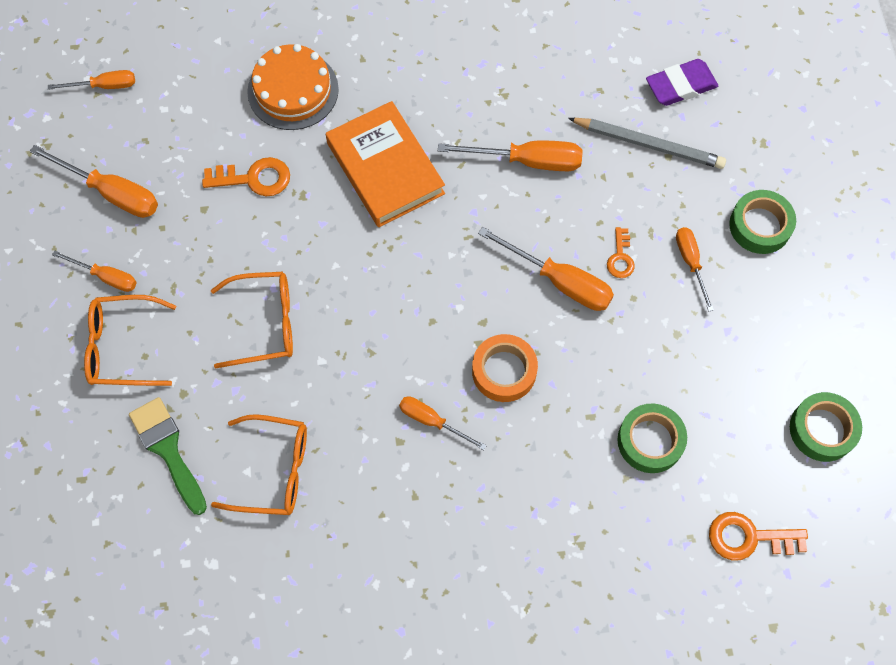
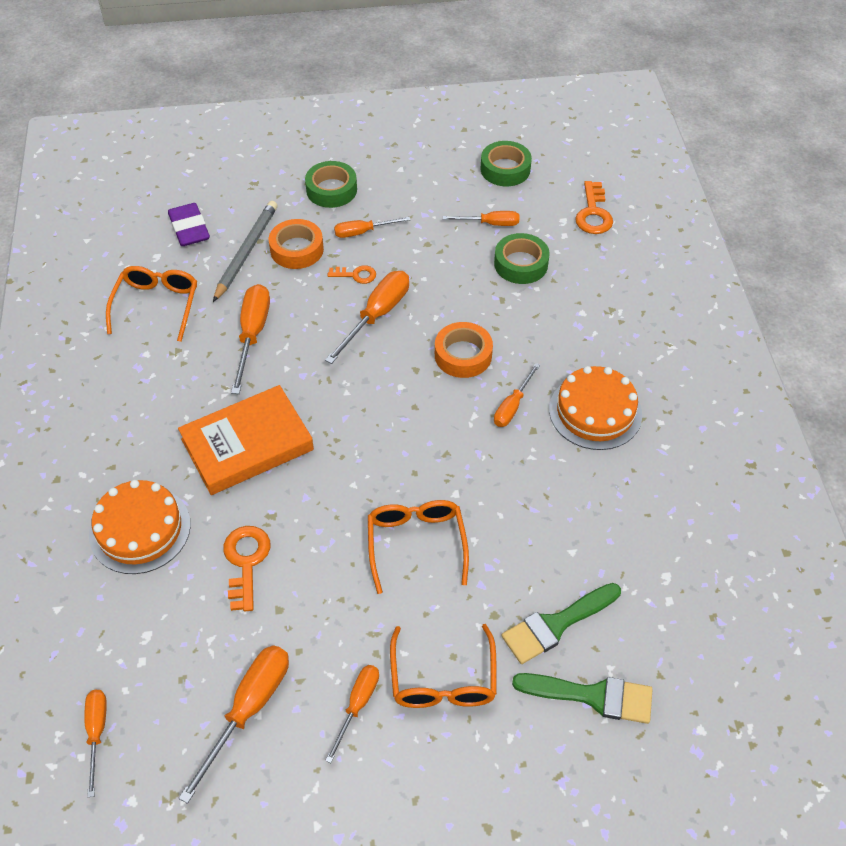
camera: 90 degrees left, 15 degrees down
orange glasses [211,414,307,515] -> orange glasses moved to [106,266,197,342]
none -> orange tape [269,219,324,269]
none -> orange screwdriver [443,211,519,226]
none -> green brush [512,673,653,724]
none -> orange cake [549,366,642,450]

